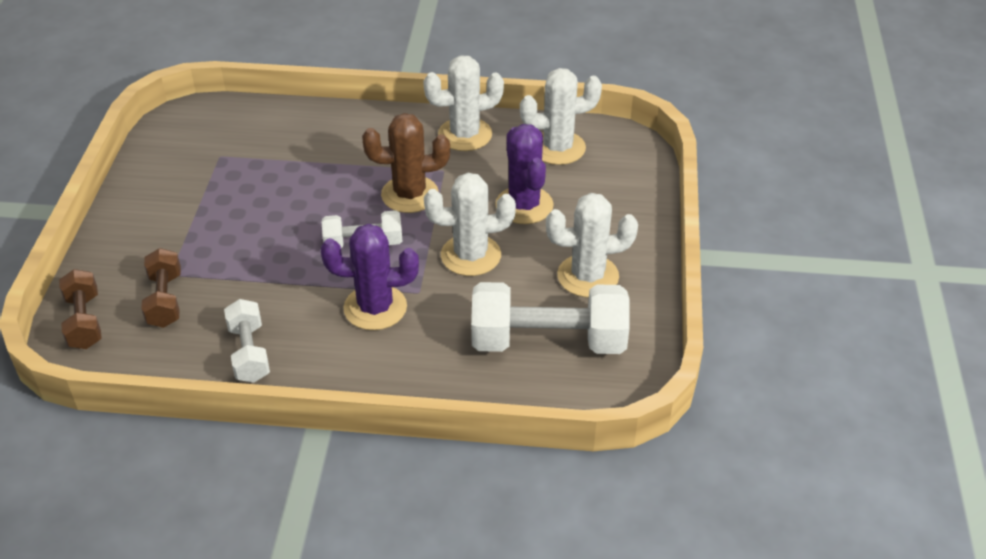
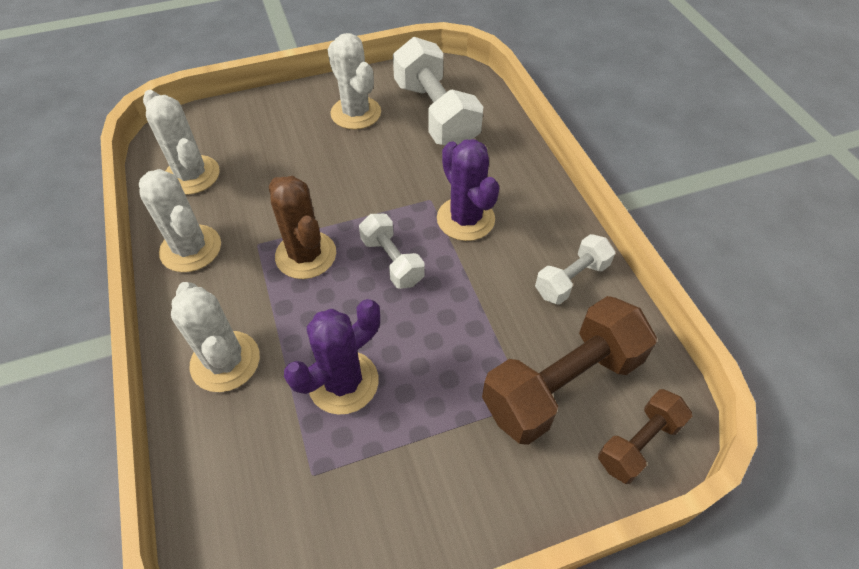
camera: 115 degrees left, 10 degrees up
brown dumbbell [141,248,181,328] -> brown dumbbell [482,296,657,445], size x1.80
white cactus [424,173,516,276] -> white cactus moved to [171,282,260,392]
purple cactus [495,124,554,224] -> purple cactus moved to [284,299,380,415]

